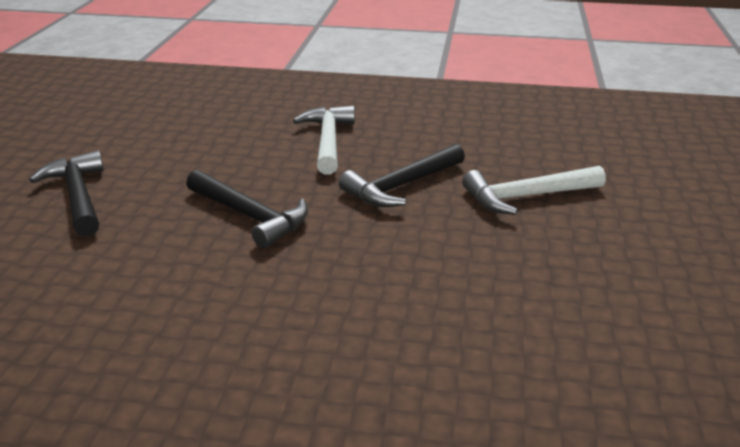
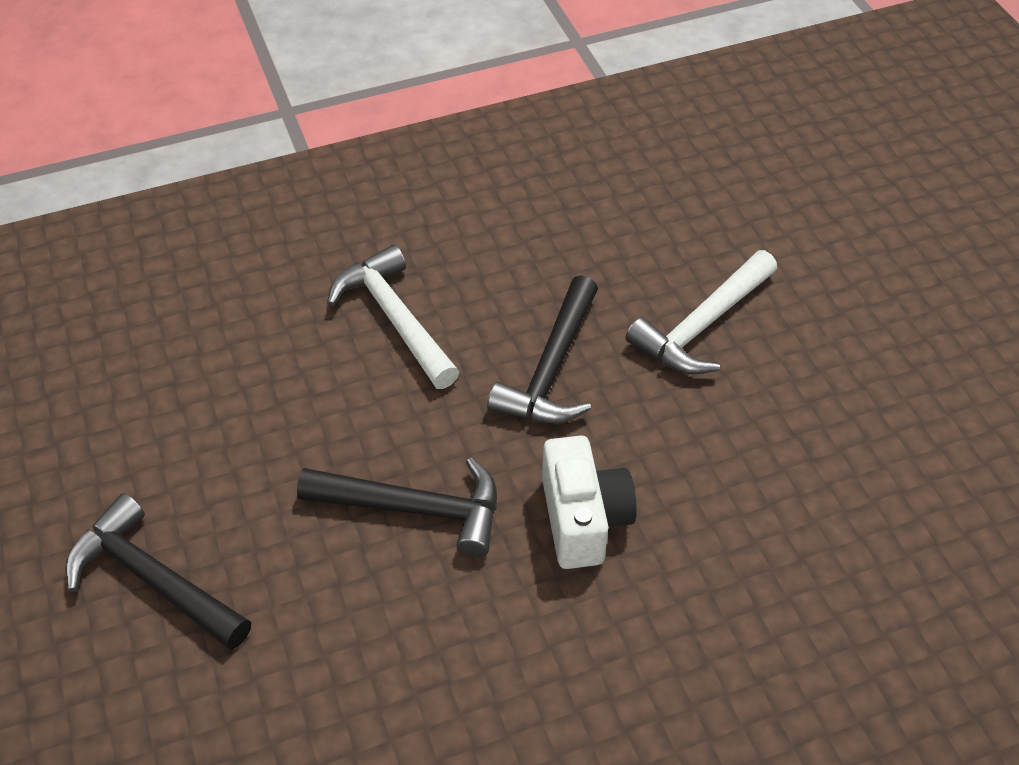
camera: 30 degrees left, 20 degrees up
none -> white camera [542,435,637,569]

